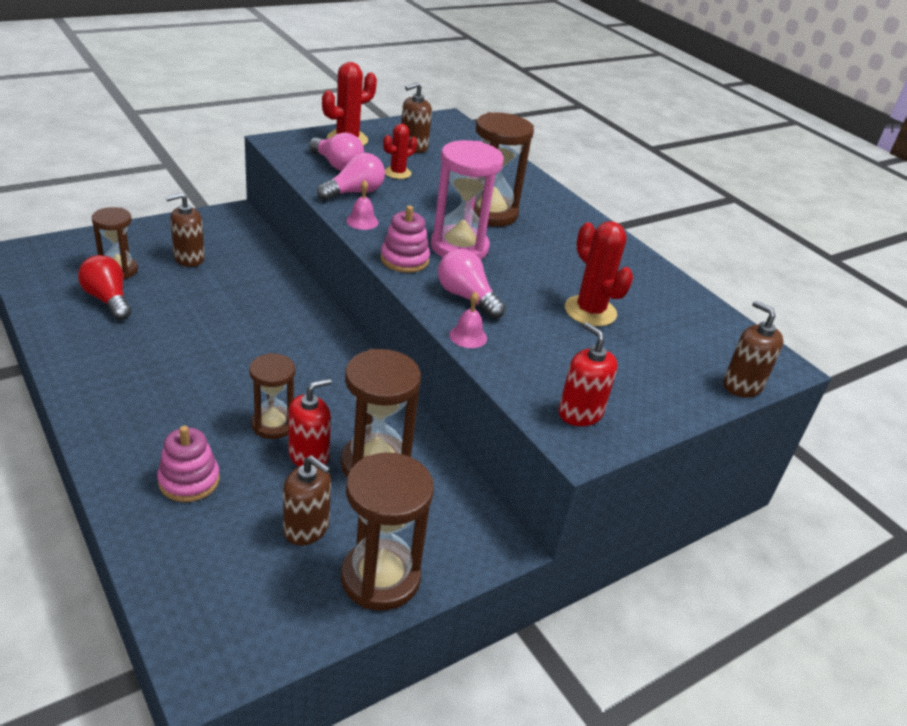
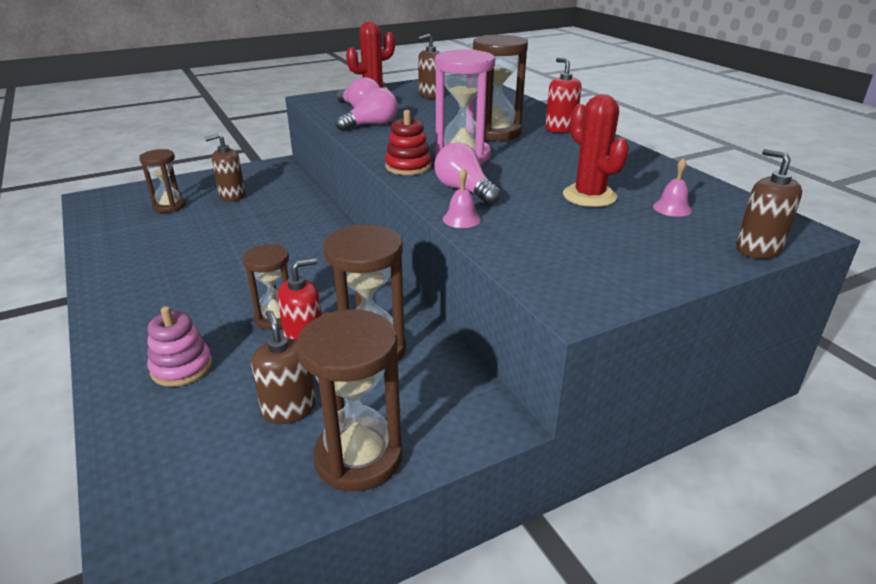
camera: 10 degrees right, 5 degrees down
red light bulb [78,255,132,320] -> none
brown soap dispenser [283,456,331,545] -> brown soap dispenser turned 150 degrees counterclockwise [251,310,316,424]
pink bell [346,180,378,230] -> pink bell moved to [653,158,692,217]
pink stacking toy [381,206,430,273] -> red stacking toy [385,110,432,175]
red cactus [383,124,417,179] -> none
red soap dispenser [559,322,618,426] -> red soap dispenser moved to [545,58,582,133]

